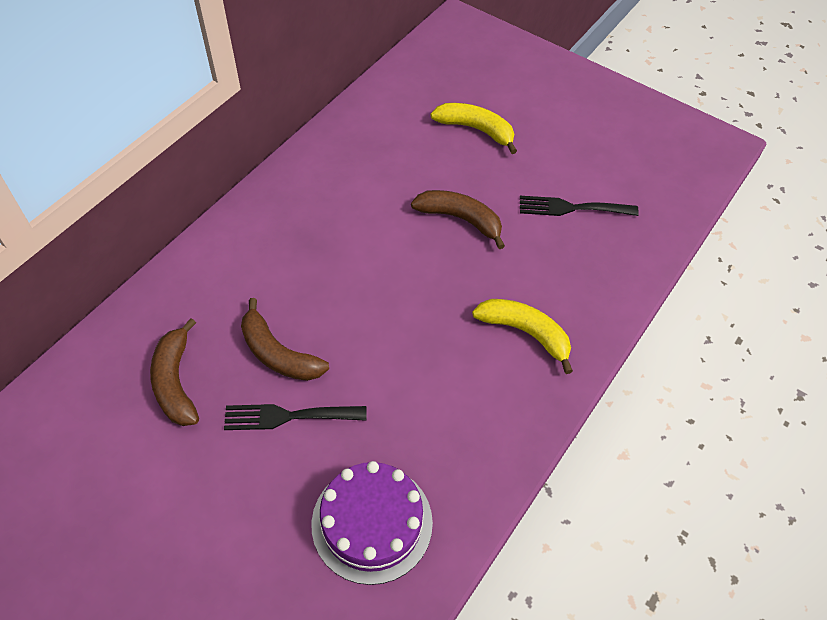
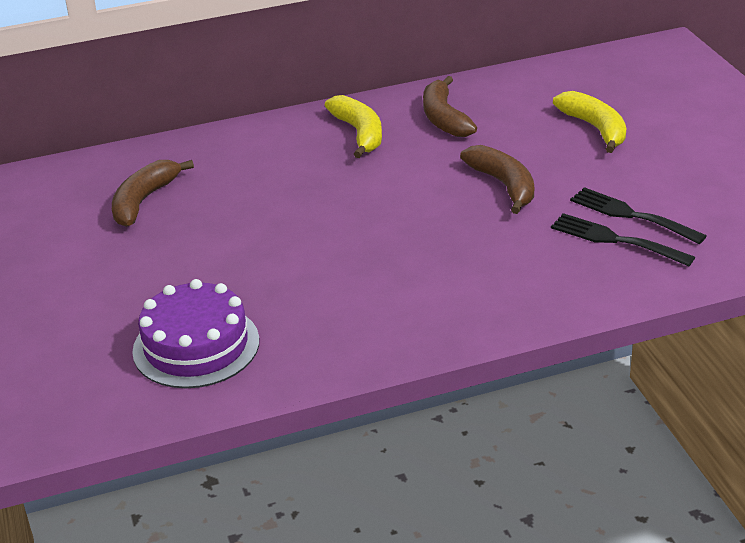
camera: 40 degrees right, 20 degrees down
black fork [224,404,367,430] -> black fork moved to [551,213,695,266]
brown banana [241,298,329,381] -> brown banana moved to [423,76,477,137]
yellow banana [472,299,573,374] -> yellow banana moved to [325,95,382,158]

